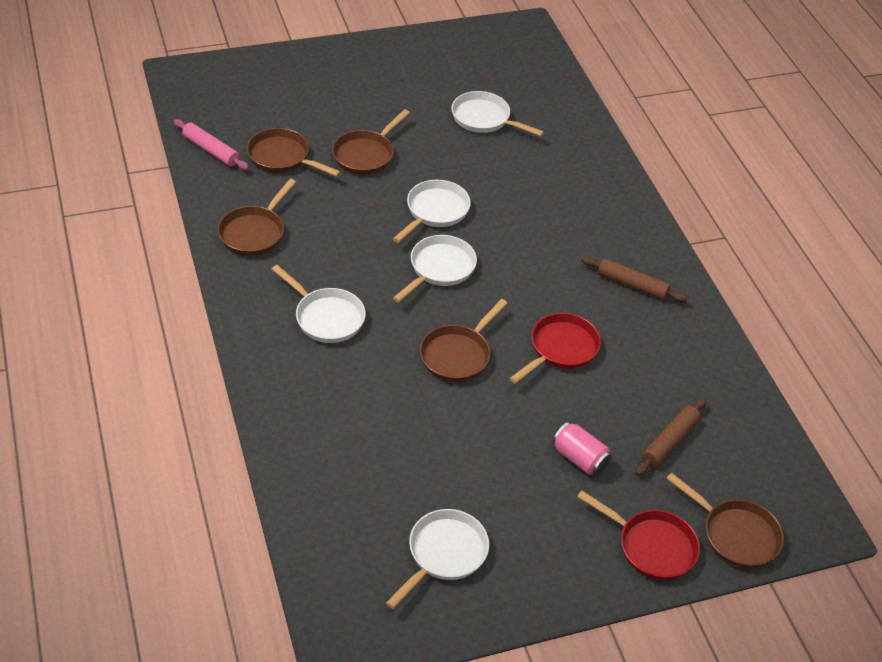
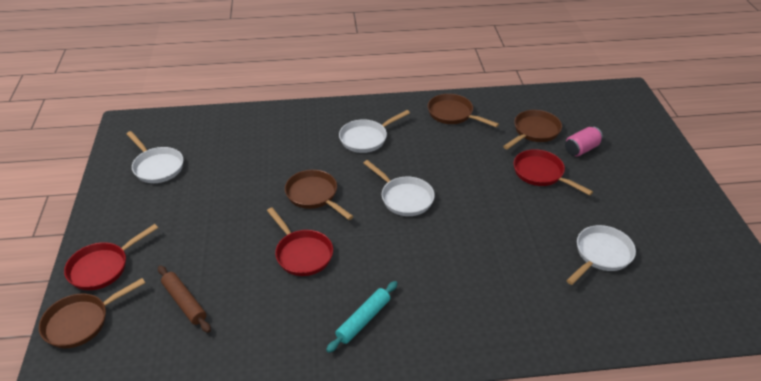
camera: 105 degrees right, 5 degrees down
pink rolling pin [173,119,249,170] -> none
brown pan [332,109,410,175] -> red pan [513,149,593,196]
white pan [393,180,471,243] -> none
pink can [553,422,612,475] -> pink can moved to [565,127,603,157]
brown rolling pin [581,256,688,302] -> turquoise rolling pin [326,281,398,353]

